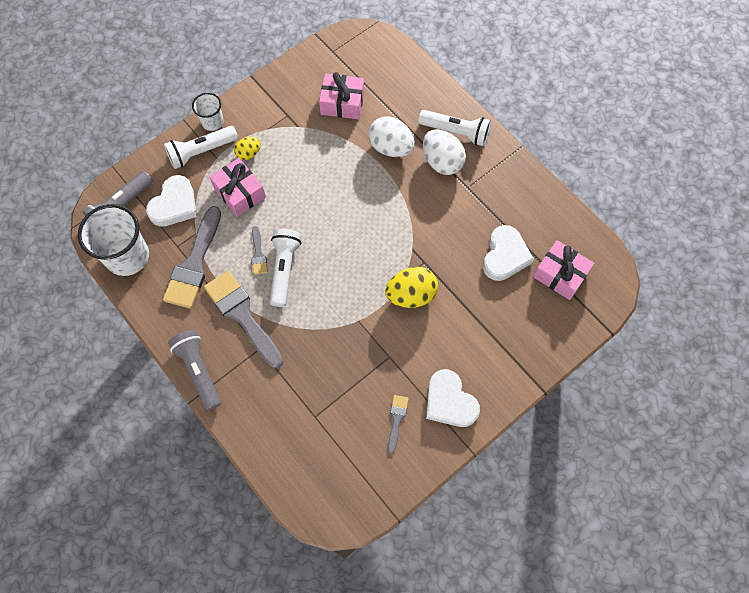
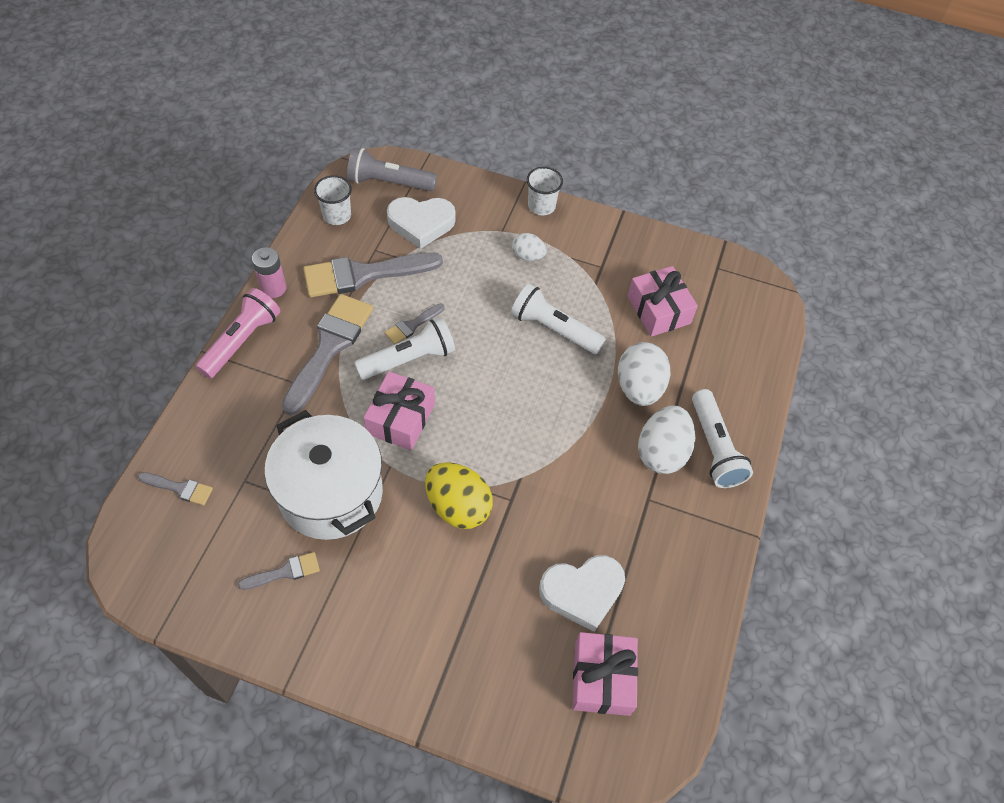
camera: 55 degrees right, 10 degrees down
white cup [78,204,149,276] -> white cup [314,175,352,225], size x0.54
white flashlight [164,126,238,169] -> white flashlight moved to [511,284,606,354]
grey flashlight [168,330,221,410] -> pink flashlight [195,288,280,379]
pink gift [210,158,266,217] -> pink gift moved to [363,371,435,450]
yellow egg [234,137,261,160] -> white egg [512,233,547,261]
white heart [426,369,480,427] -> none
none -> grey brush [138,472,213,506]
none -> pink battery [252,247,286,298]
none -> white pot [264,410,383,540]

